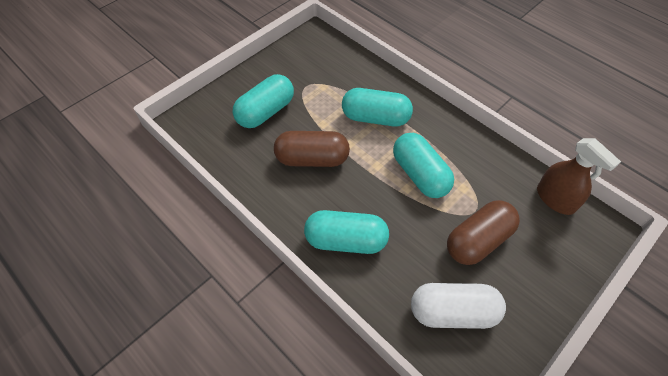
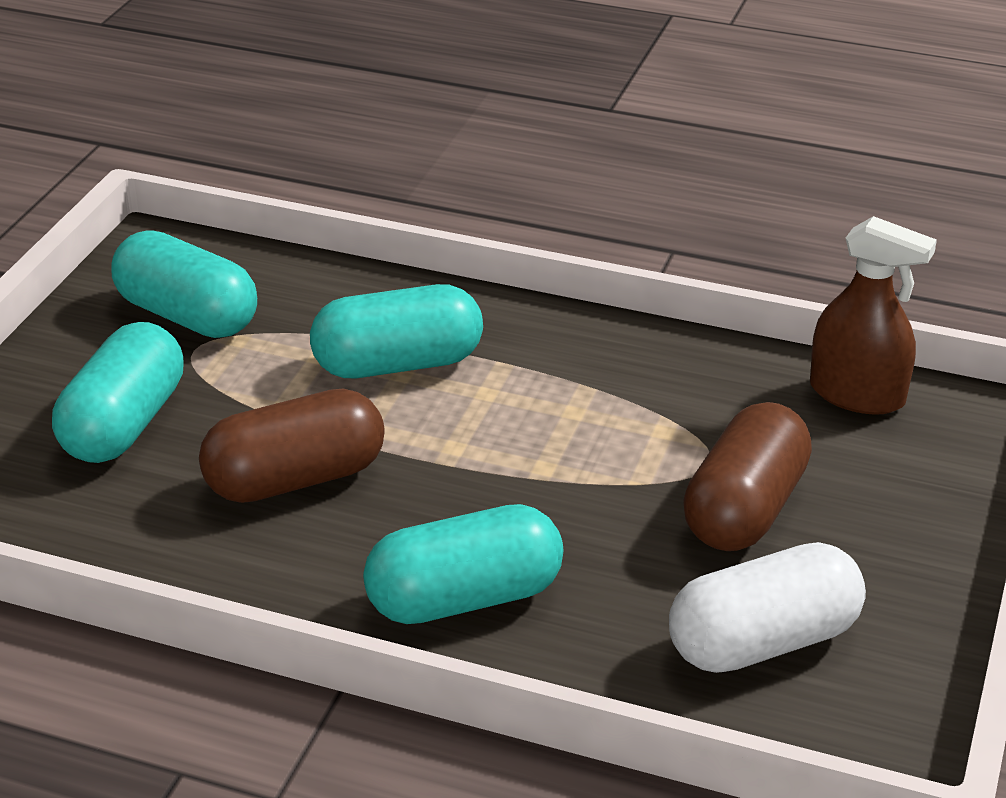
camera: 25 degrees left, 20 degrees down
turquoise capsule [393,133,454,198] -> turquoise capsule moved to [112,231,257,338]

